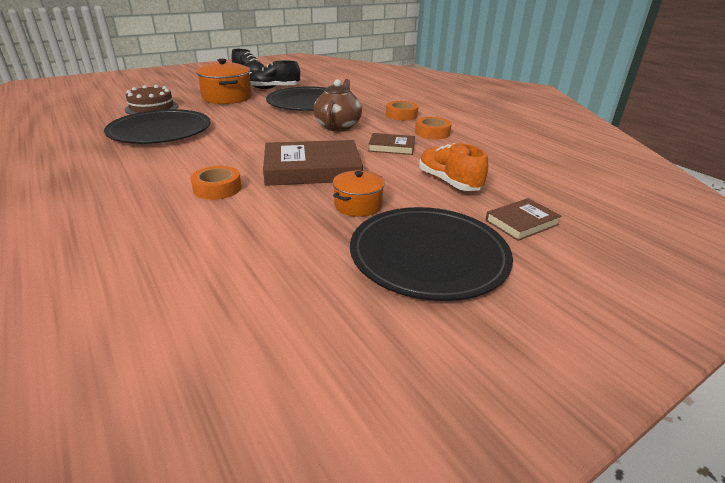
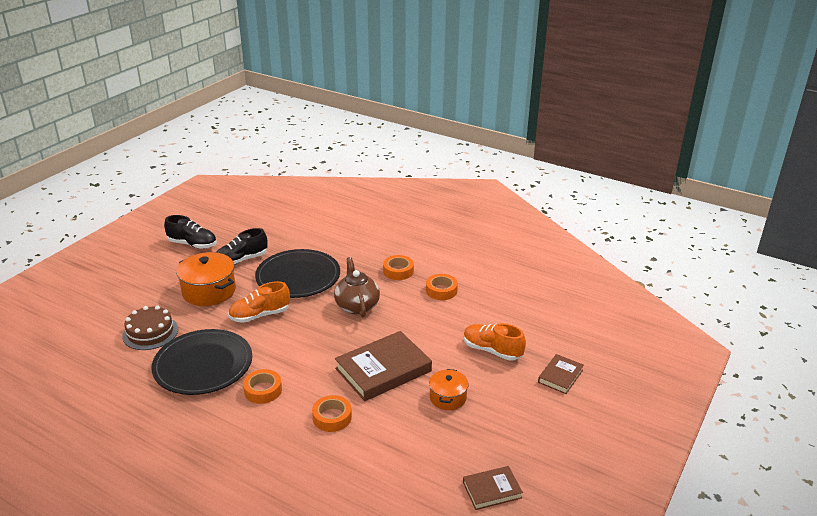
camera: 25 degrees left, 0 degrees up
black plate [350,207,513,301] -> none
brown book [368,133,415,155] -> brown book moved to [463,466,523,510]
none -> orange shoe [228,281,290,323]
none -> orange tape [243,369,282,404]

